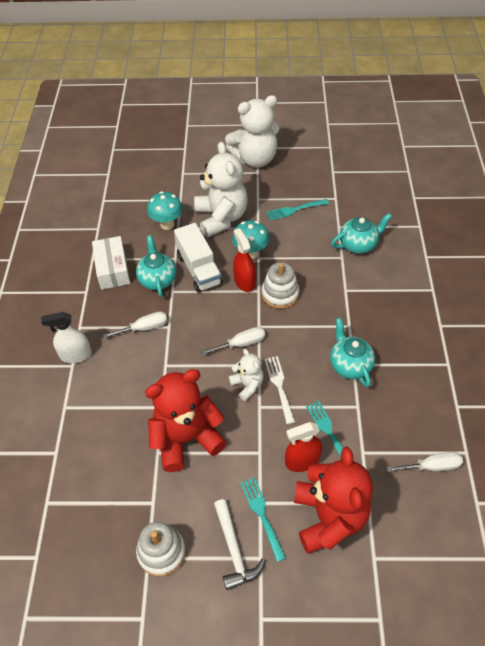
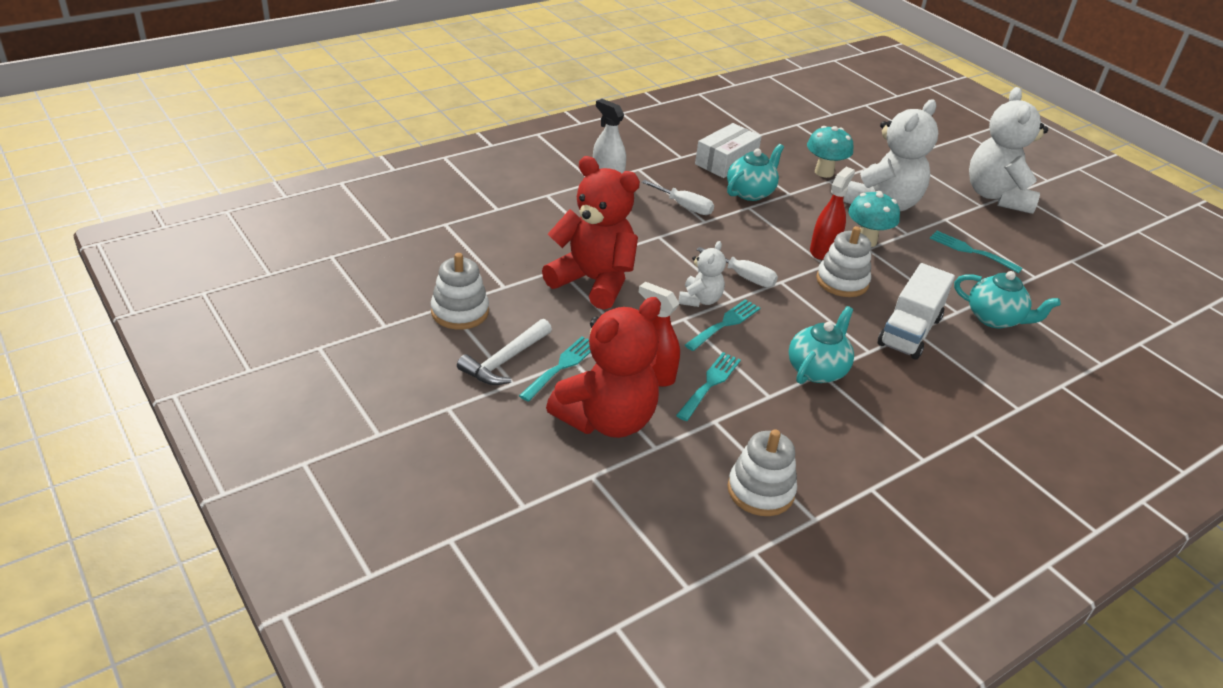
camera: 50 degrees right, 15 degrees down
white truck [174,223,223,293] -> white truck moved to [878,263,955,359]
white teddy bear [225,95,279,168] -> white teddy bear turned 60 degrees clockwise [969,87,1048,214]
white fork [264,356,295,424] -> turquoise fork [685,299,760,351]
white screwdriver [387,452,463,472] -> white stacking toy [727,429,797,516]

